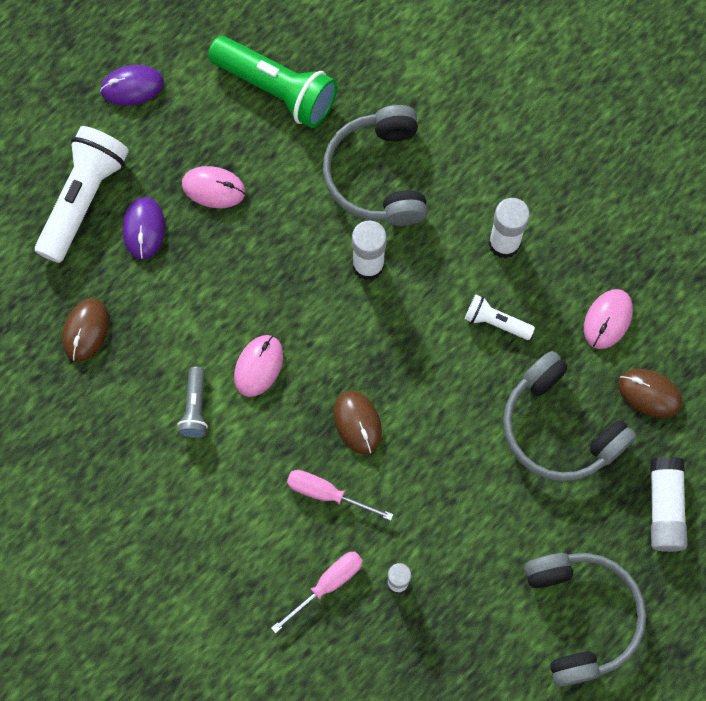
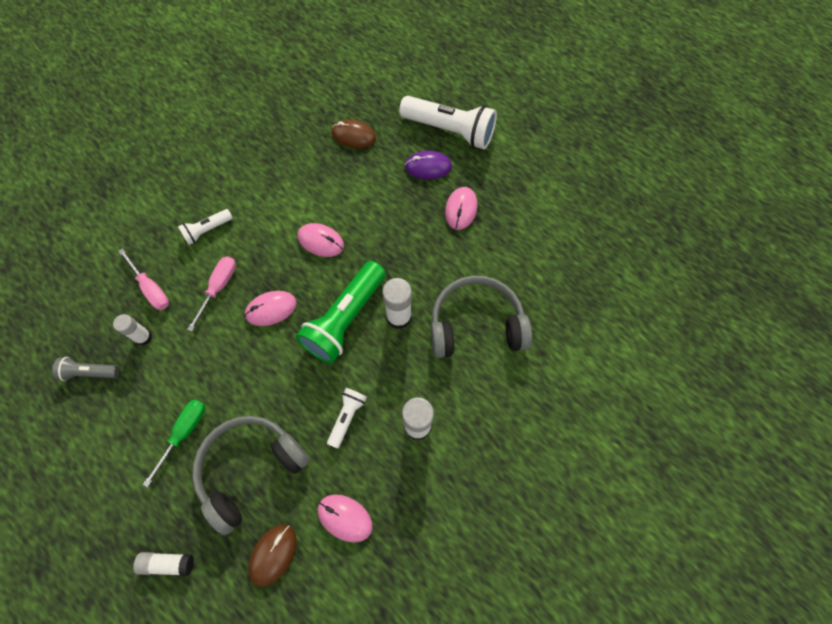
camera: 90 degrees right, 5 degrees down
purple mouse [100,65,164,106] -> none
grey flashlight [177,366,208,438] -> grey flashlight moved to [52,357,119,381]
green flashlight [208,36,337,128] -> green flashlight moved to [296,261,386,363]
brown mouse [334,390,382,455] -> pink mouse [245,291,297,326]
grey headphones [524,553,646,687] -> none
white glue stick [650,457,687,552] -> white glue stick [133,552,194,576], size x0.65
none -> green screwdriver [143,399,205,487]
none -> white flashlight [178,209,233,245]

